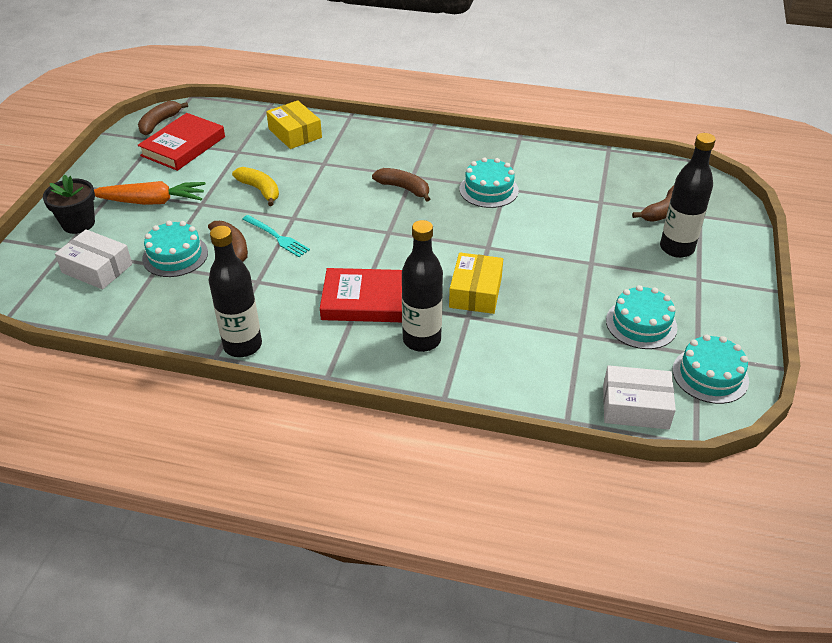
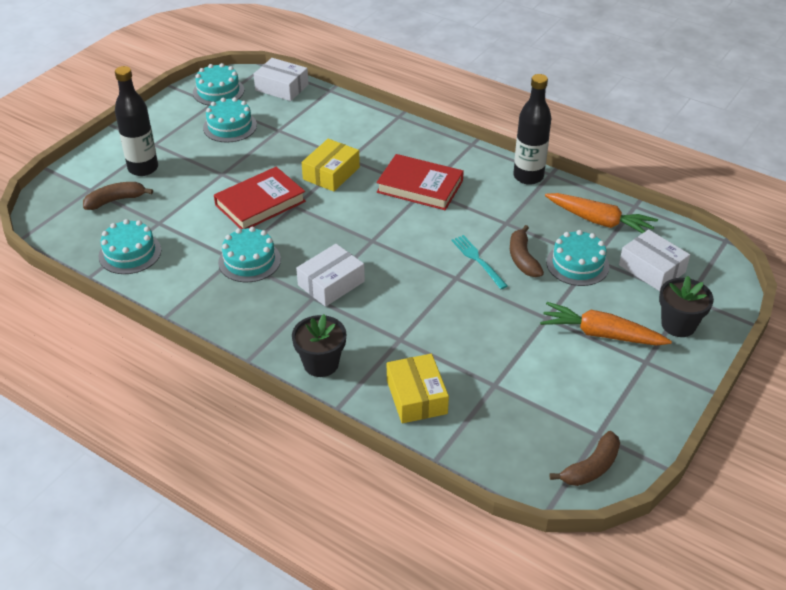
camera: 160 degrees left, 0 degrees up
red book [138,113,225,171] -> red book moved to [214,167,306,229]
yellow banana [232,167,279,206] -> none
brown banana [372,168,430,202] -> white box [296,244,365,307]
black bottle [402,220,443,352] -> none
none -> turquoise cake [98,219,161,274]
none -> black flower pot [292,314,346,377]
none -> orange carrot [545,193,658,233]

